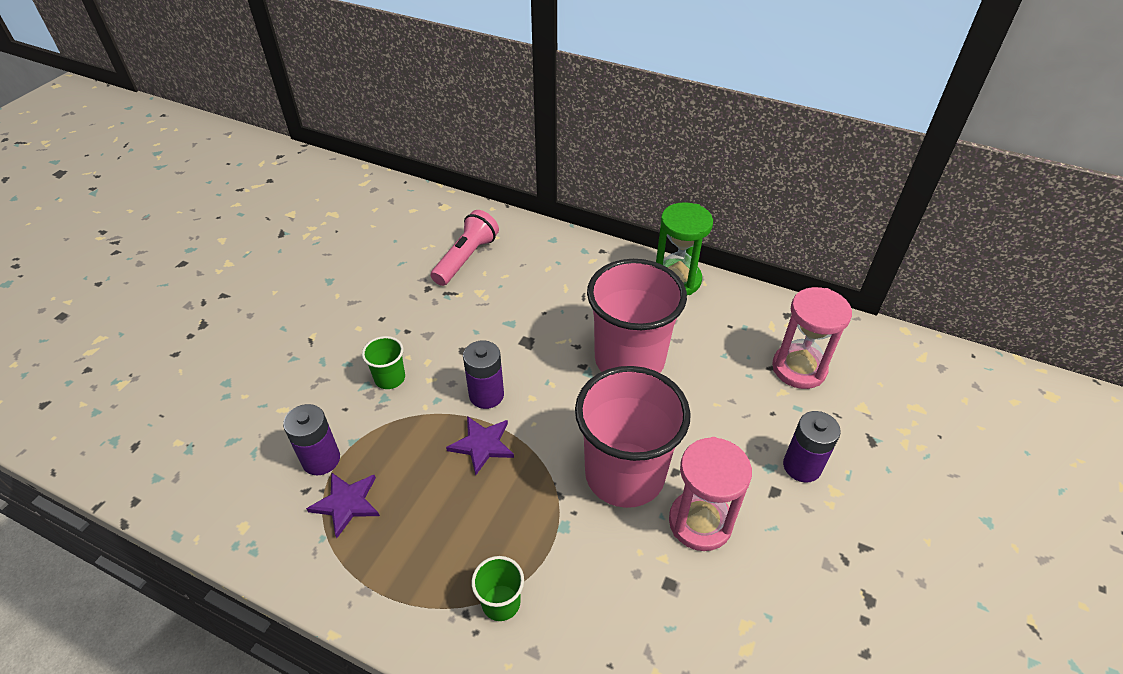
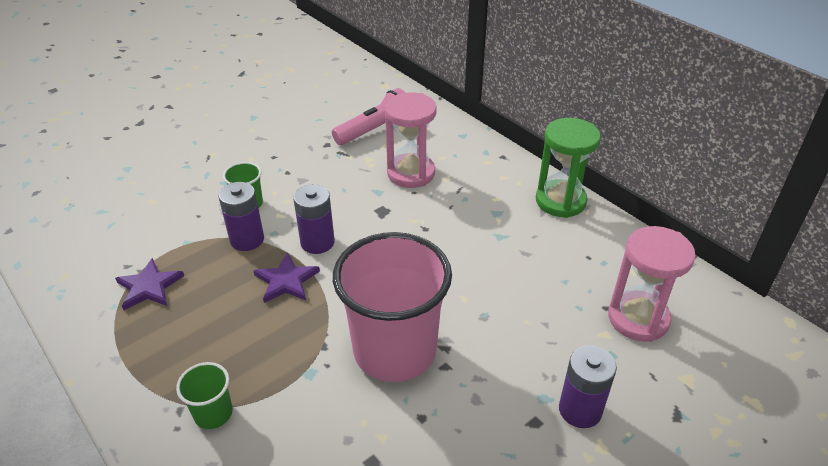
camera: 25 degrees right, 5 degrees down
purple battery [283,404,340,475] -> purple battery moved to [218,182,264,251]
pink cup [587,259,687,373] -> none
pink hourglass [669,437,752,551] -> pink hourglass moved to [385,92,437,188]

